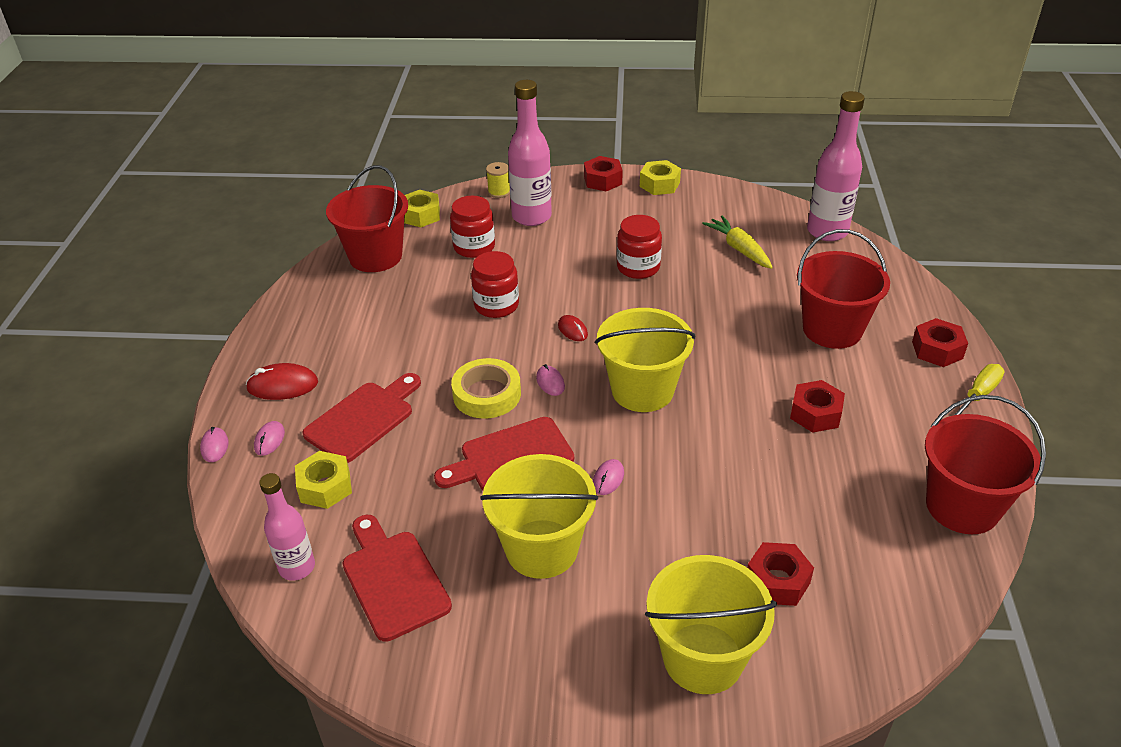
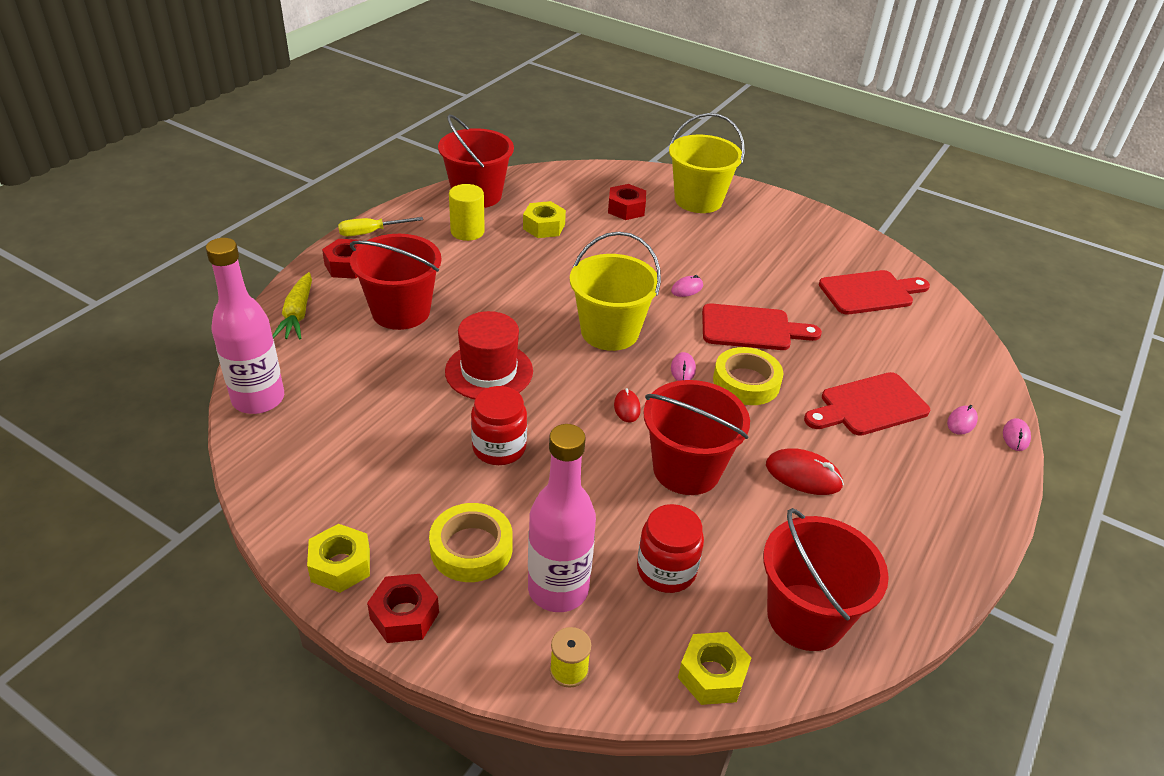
camera: 155 degrees left, 0 degrees up
red mouse [246,363,318,400] -> red mouse moved to [766,448,844,495]
pink bottle [259,473,315,581] -> none
yellow nut [295,451,352,509] -> yellow nut moved to [523,201,566,238]
red cutting board [343,515,452,642] -> red cutting board turned 105 degrees counterclockwise [819,270,930,315]
red jar [471,251,519,318] -> red bucket [643,380,750,495]
yellow bucket [480,454,598,579] -> none
yellow carrot [702,215,773,269] -> yellow carrot moved to [272,272,312,339]
red nut [790,380,845,433] -> none
none -> yellow tape [429,503,513,582]
none -> red hat [445,311,533,399]
none -> yellow cylinder [449,184,485,241]

